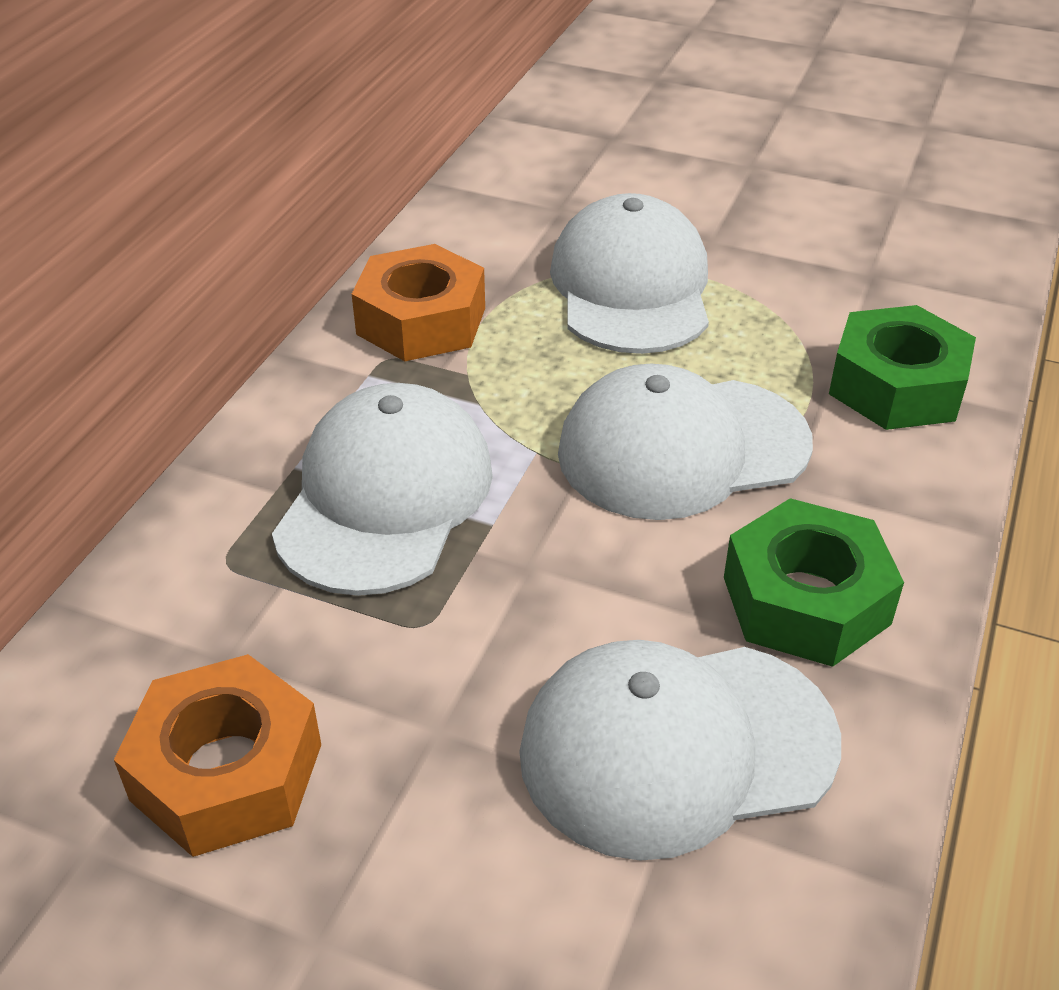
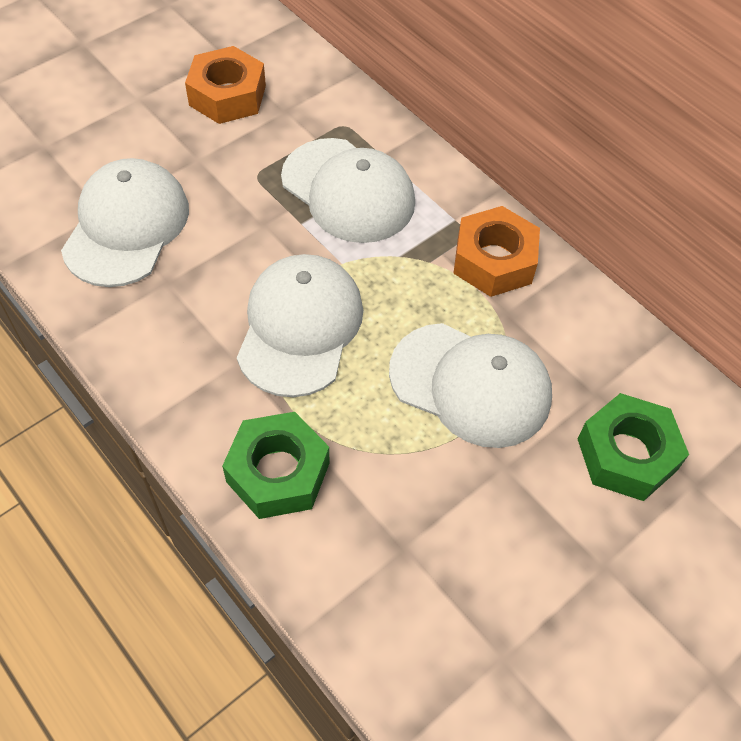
camera: 115 degrees right, 15 degrees up
green nut [724,498,904,667] -> green nut moved to [578,393,689,501]

